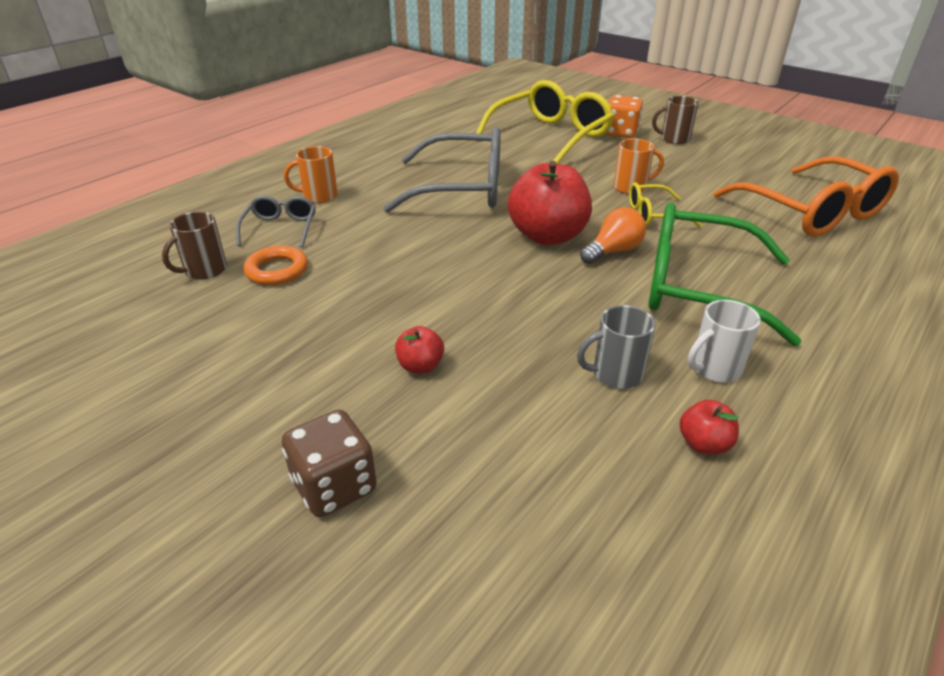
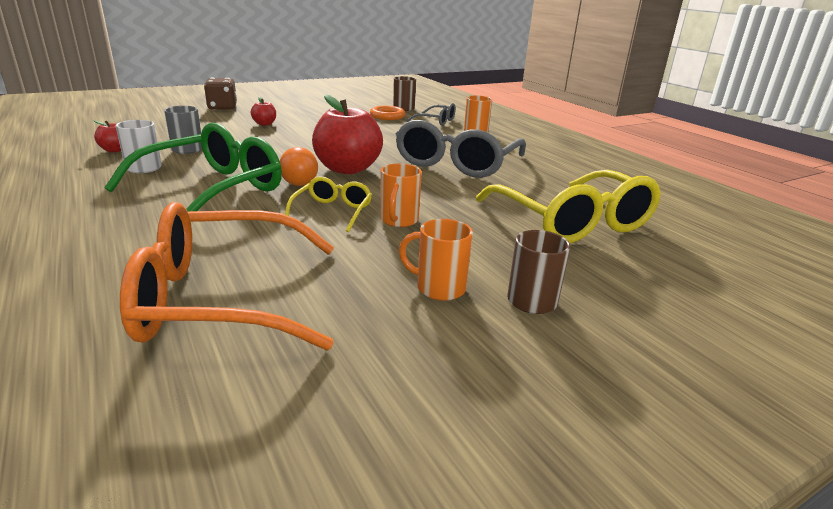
camera: 110 degrees right, 10 degrees down
orange dice [605,95,643,138] -> none
none -> orange mug [399,219,473,301]

